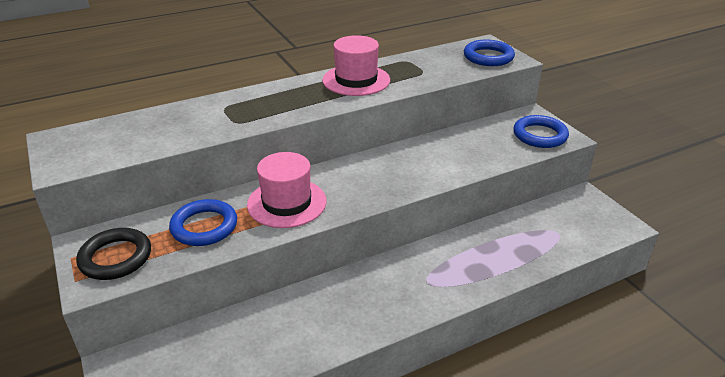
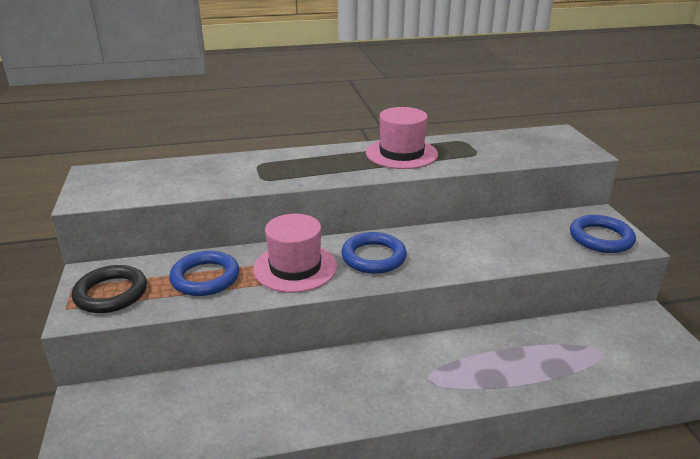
camera: 15 degrees right, 5 degrees down
blue ring [464,40,515,66] -> blue ring moved to [341,232,407,274]

